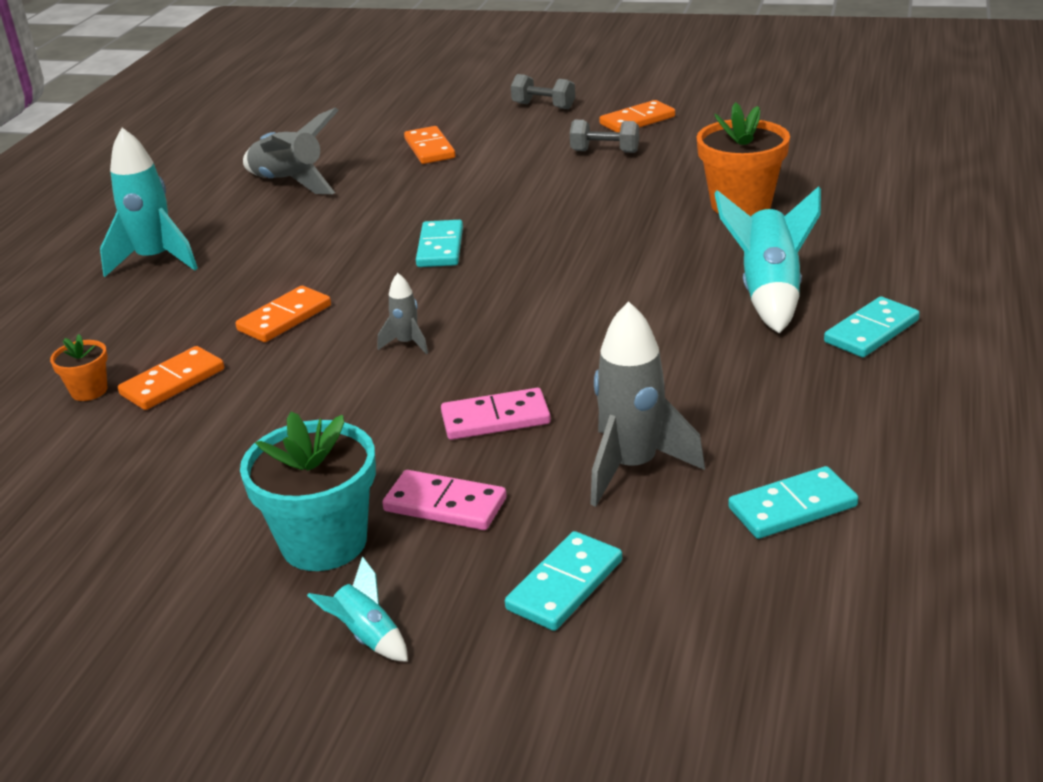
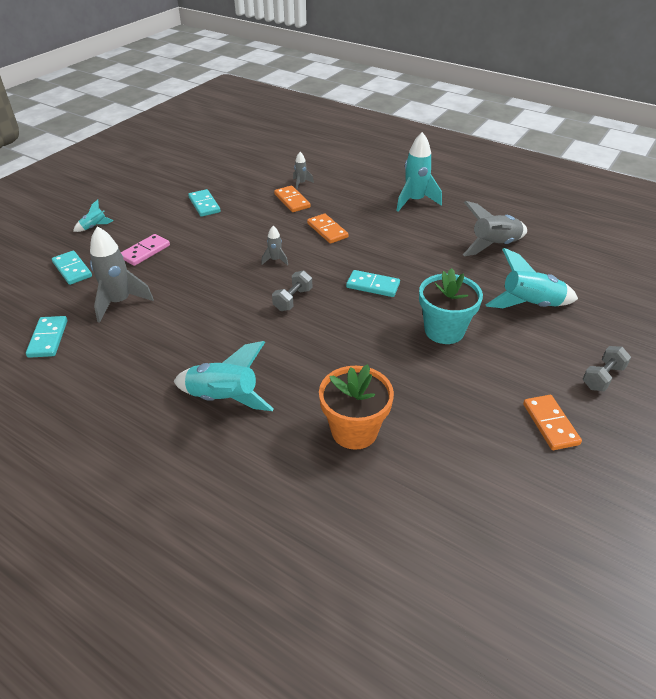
camera: 105 degrees right, 10 degrees up
orange flower pot [50,334,108,401] -> grey rocket [293,152,314,190]
turquoise flower pot [240,412,376,571] -> turquoise flower pot moved to [419,268,483,344]
orange domino [404,126,456,164] -> turquoise rocket [486,248,578,308]
pink domino [441,388,551,440] -> none
grey dumbbell [570,120,639,153] -> grey dumbbell moved to [272,270,312,311]
turquoise domino [824,296,920,357] -> turquoise domino moved to [188,189,220,217]

